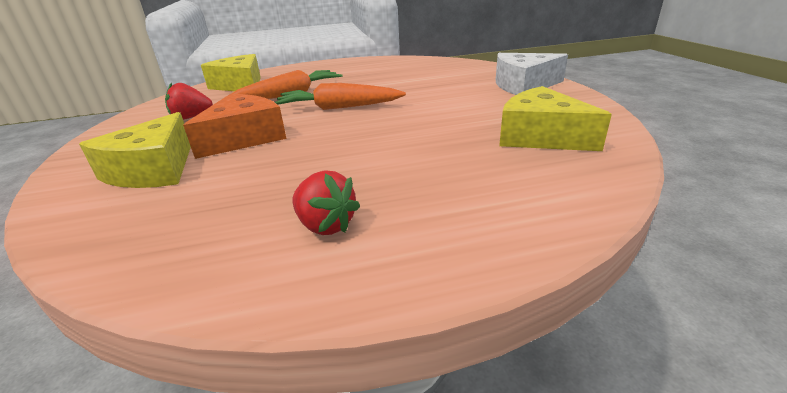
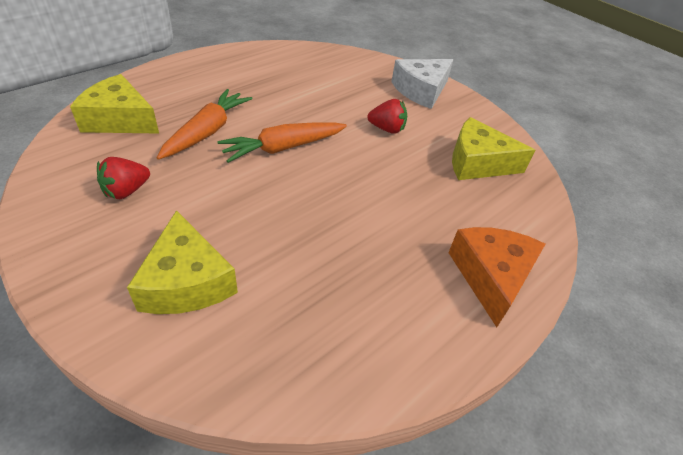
camera: 35 degrees left, 15 degrees up
orange cheese [183,94,286,159] -> orange cheese moved to [449,227,545,327]
red strawberry [292,170,360,235] -> red strawberry moved to [367,99,407,134]

